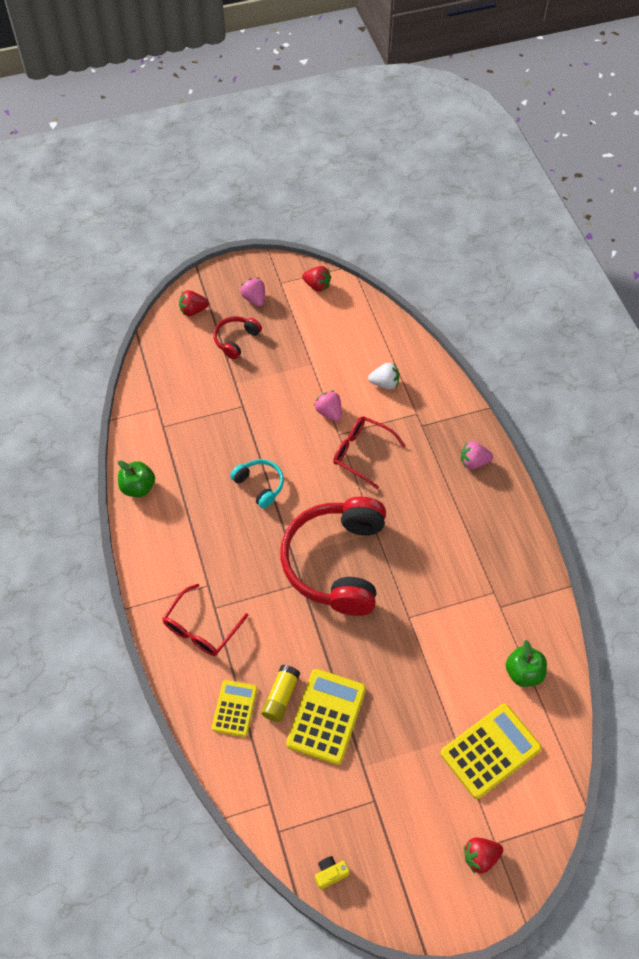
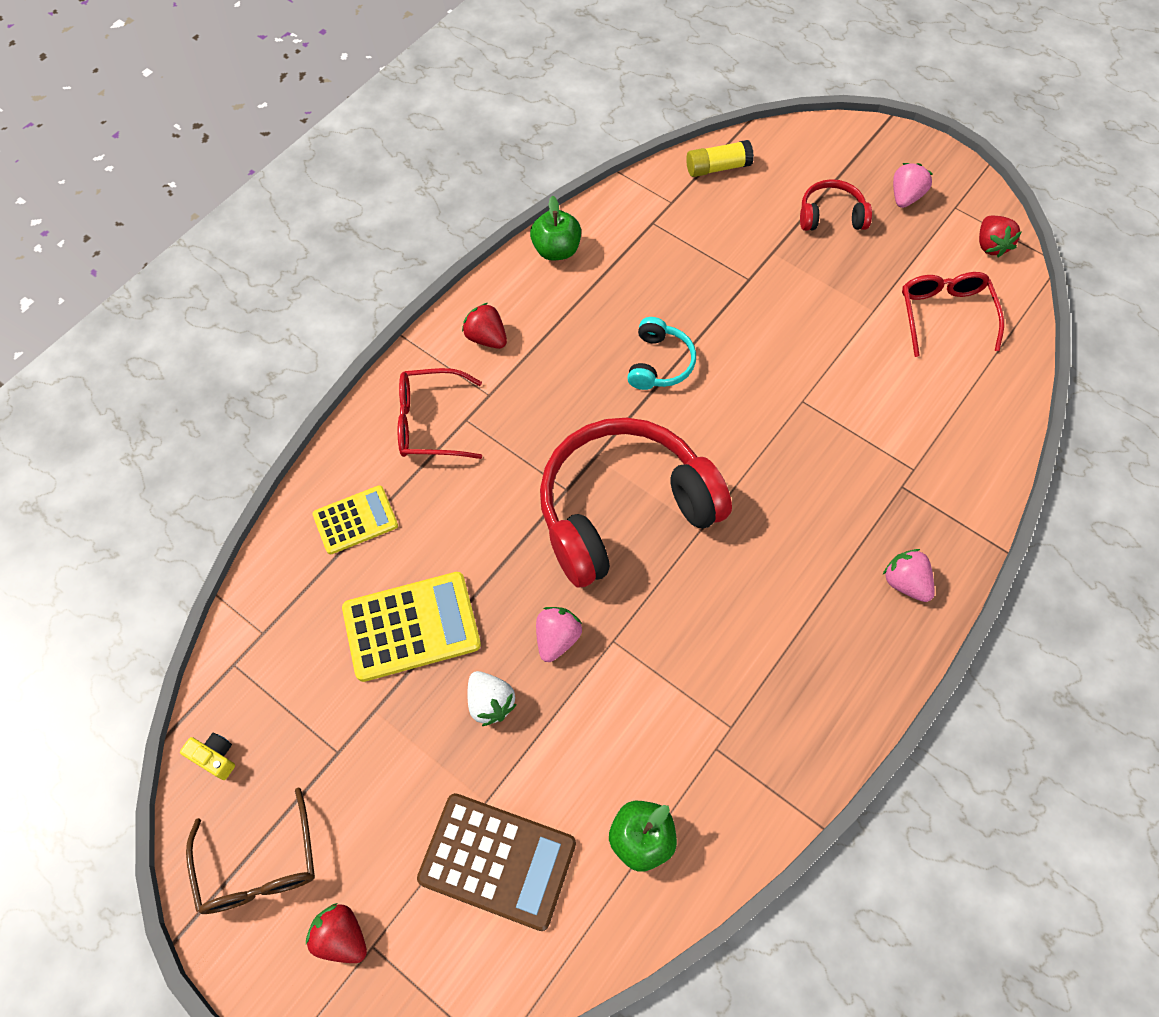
camera: 55 degrees right, 5 degrees up
red strawberry [179,290,209,316] -> red strawberry moved to [462,303,507,349]
yellow glue stick [261,665,300,722] -> yellow glue stick moved to [686,140,754,177]
pink strawberry [314,391,342,422] -> pink strawberry moved to [536,607,582,662]
red glasses [333,416,406,489] -> red glasses moved to [902,272,1004,357]
white strawberry [368,363,400,389] -> white strawberry moved to [467,671,517,726]
yellow calculator [440,704,542,799] -> brown calculator [417,793,576,931]
none -> brown glasses [186,787,315,914]

